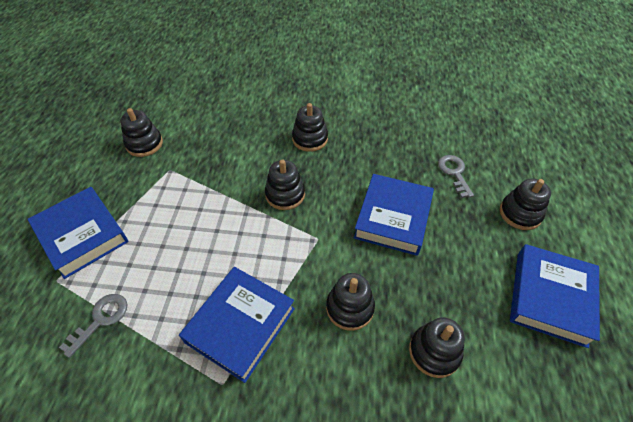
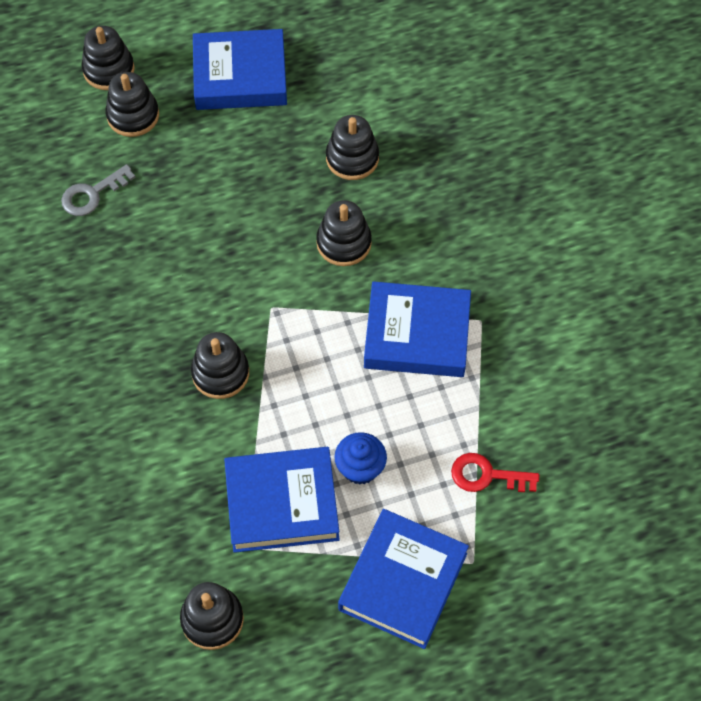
camera: 115 degrees left, 10 degrees up
grey key [59,294,127,358] -> red key [451,453,539,492]
black stacking toy [292,103,328,152] -> black stacking toy moved to [81,26,135,90]
blue book [354,174,434,256] -> blue book moved to [224,447,340,553]
none -> blue cupcake [334,432,387,485]

